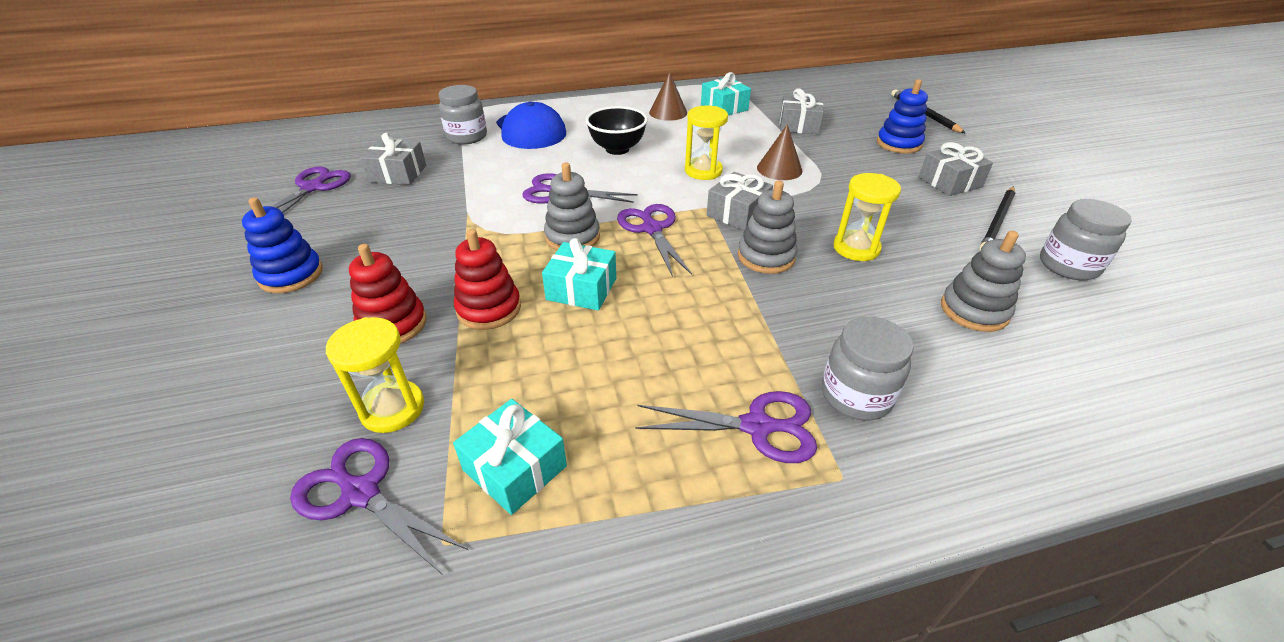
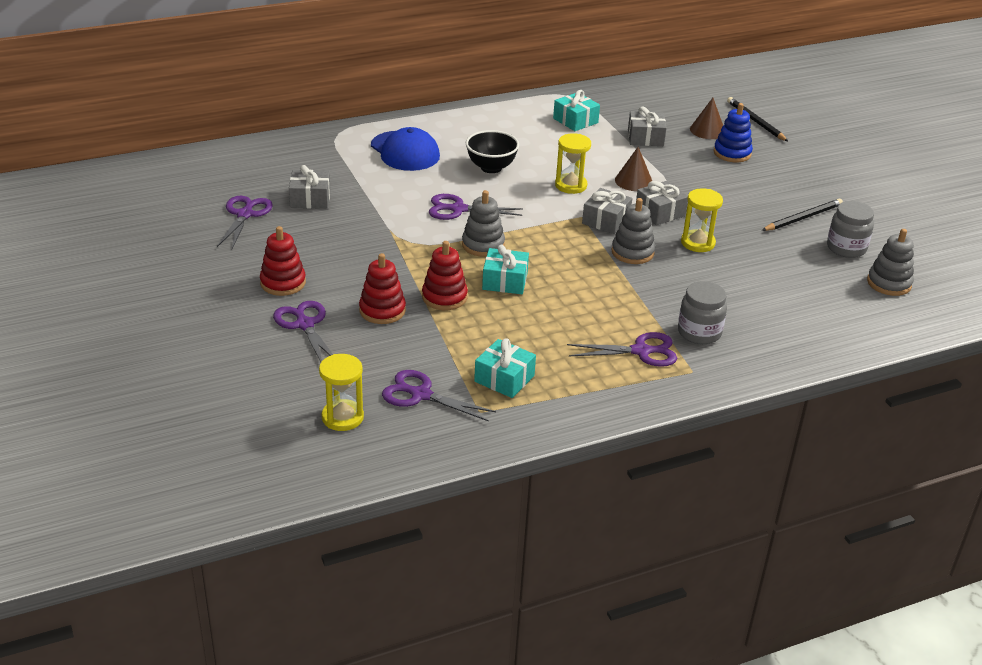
camera: 10 degrees left, 5 degrees down
blue stacking toy [242,197,323,293] -> red stacking toy [260,226,306,296]
yellow hourglass [326,317,424,433] -> yellow hourglass moved to [319,354,364,431]
grey jar [439,85,487,144] -> none
purple scissors [617,204,692,277] -> purple scissors moved to [273,301,333,362]
brown cone [649,72,687,121] -> brown cone moved to [690,98,723,139]
grey gift [919,142,993,196] -> grey gift moved to [636,181,688,225]
grey stacking toy [941,231,1026,332] -> grey stacking toy moved to [867,229,914,296]
black pencil [980,186,1015,251] -> black pencil turned 150 degrees counterclockwise [762,199,843,231]

